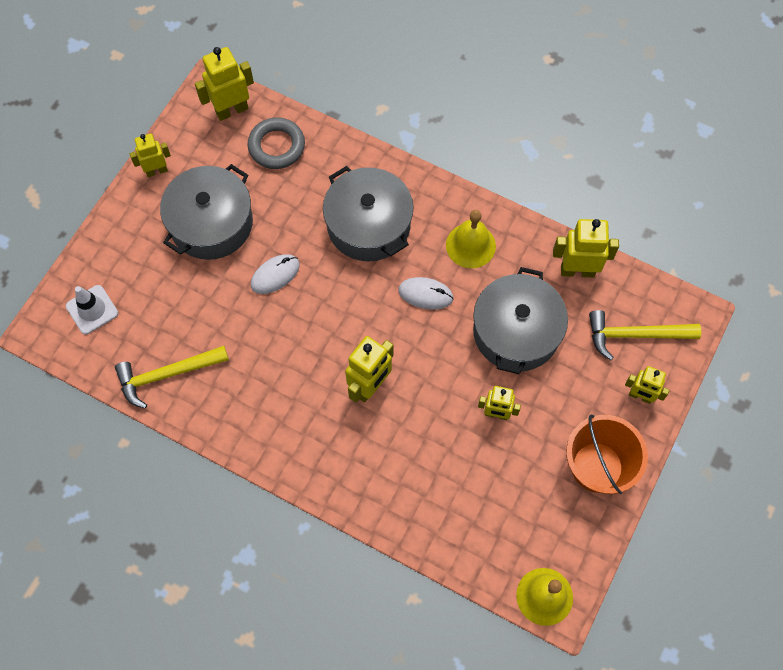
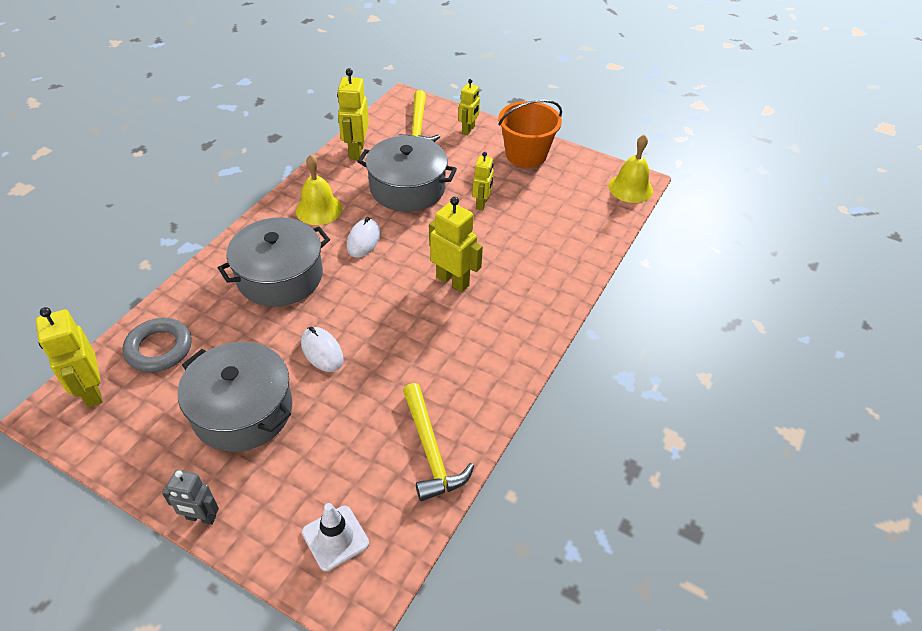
camera: 90 degrees left, 20 degrees down
yellow robot [130,133,171,177] -> none
none -> grey robot [162,470,219,525]

